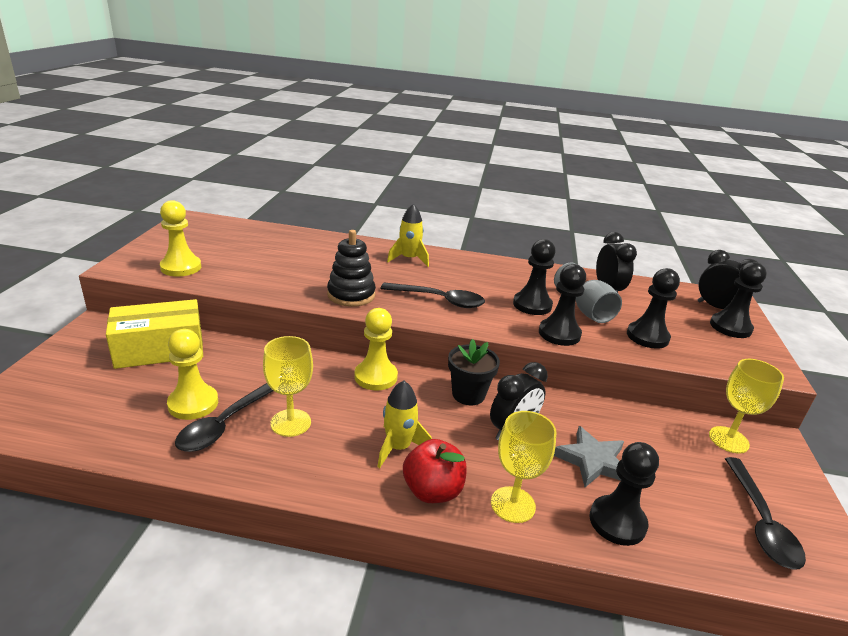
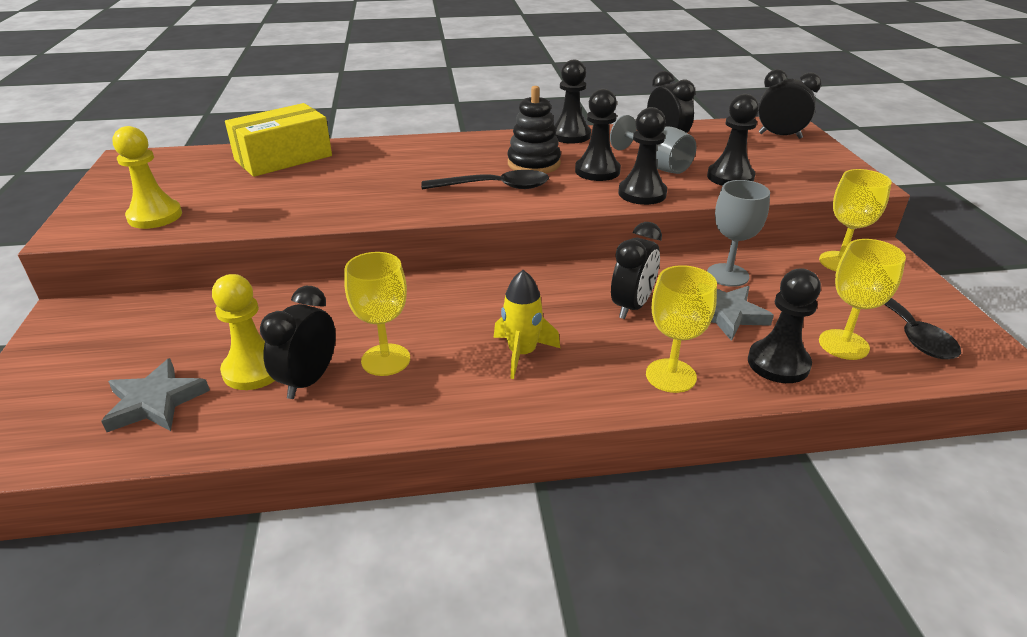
camera: 15 degrees left, 5 degrees up
yellow box [106,299,203,369] -> yellow box moved to [225,103,332,177]
black spoon [175,383,273,452] -> black clock [260,286,336,399]
black stacking toy [327,230,376,307] -> black stacking toy moved to [508,86,561,173]
yellow pawn [354,308,398,391] -> none
yellow rocket [387,204,429,267] -> none
red apple [403,439,467,503] -> none
black flower pot [448,339,500,405] -> none
black pawn [710,262,767,338] -> black pawn moved to [554,60,591,144]
none -> grey star [101,358,210,432]
none -> grey goblet [707,180,770,287]
none -> yellow goblet [819,239,906,360]

